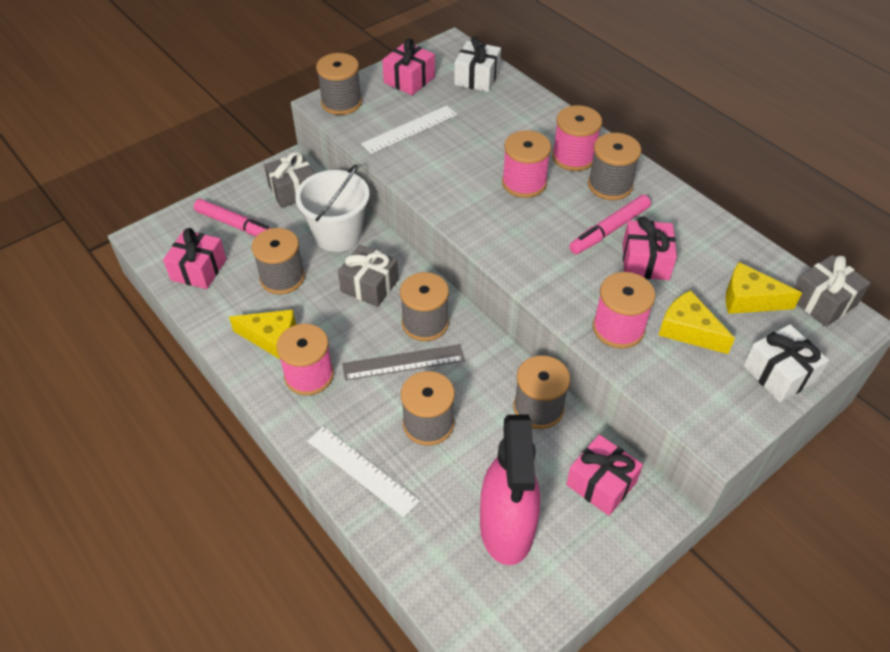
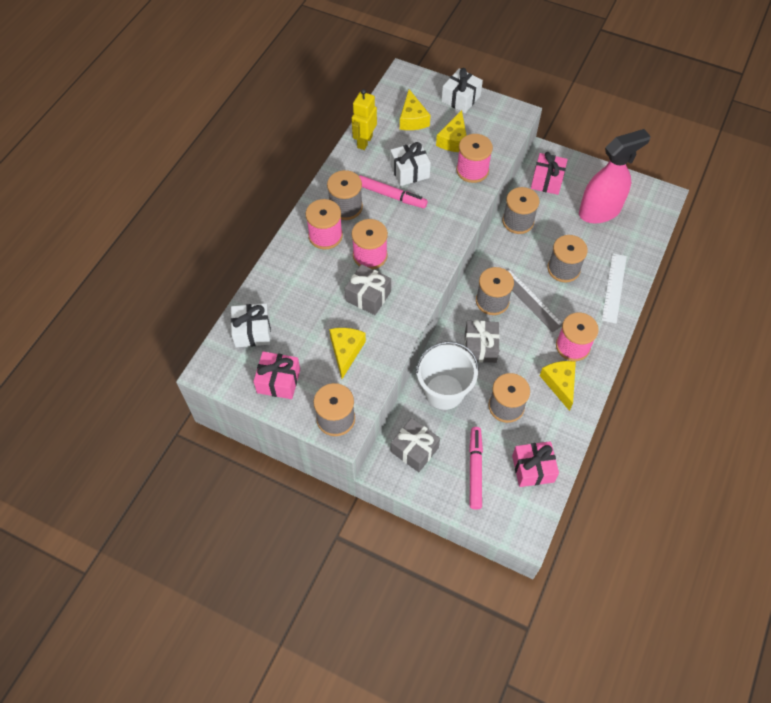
camera: 115 degrees left, 10 degrees up
white ruler [361,105,457,154] -> yellow cheese [329,328,366,379]
pink gift [623,216,677,280] -> white gift [390,142,431,186]
grey gift [794,255,871,327] -> grey gift moved to [345,264,391,315]
none -> yellow robot [352,89,377,150]

